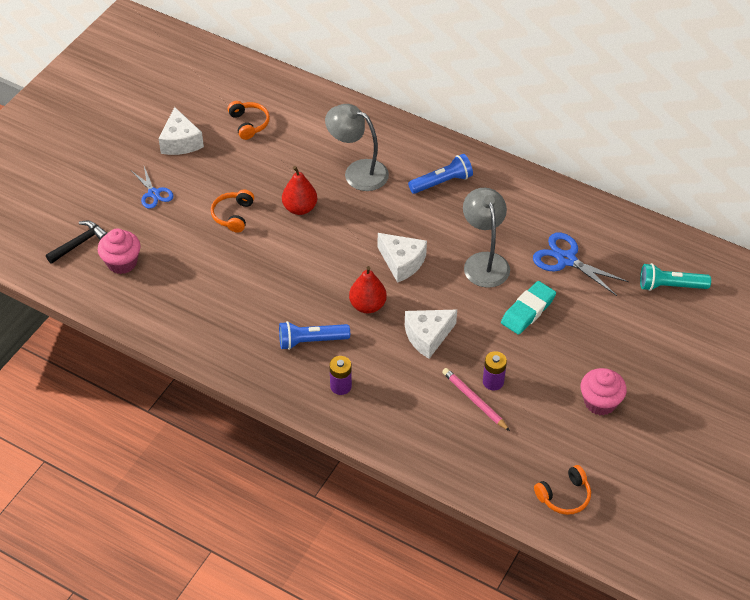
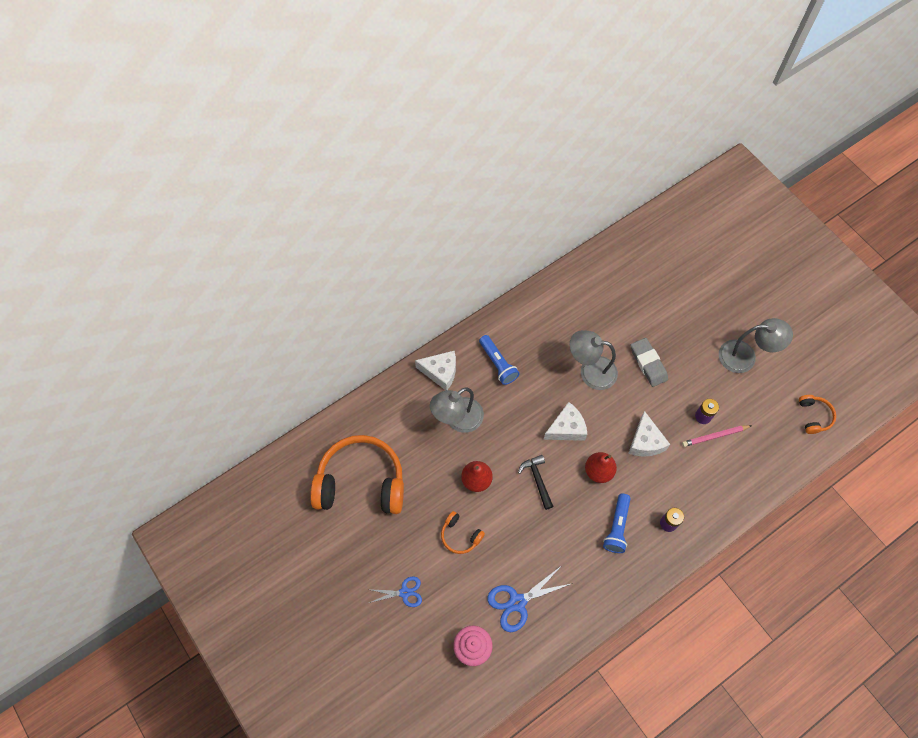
camera: 65 degrees left, 15 degrees up
black hammer [46,221,107,264] -> black hammer moved to [518,455,554,510]
white cheese [159,107,204,155] -> white cheese moved to [415,351,456,390]
orange headphones [227,101,270,140] -> orange headphones [310,435,404,514], size x2.26
blue flashlight [408,154,473,194] -> blue flashlight turned 150 degrees clockwise [479,335,520,385]
turquoise eraser [501,281,556,335] -> grey eraser [631,338,668,387]
blue scissors [533,233,629,296] -> blue scissors moved to [487,566,573,632]
pink cupcake [581,368,627,415] -> grey lamp [719,318,793,373]
turquoise flashlight [640,263,711,291] -> none

